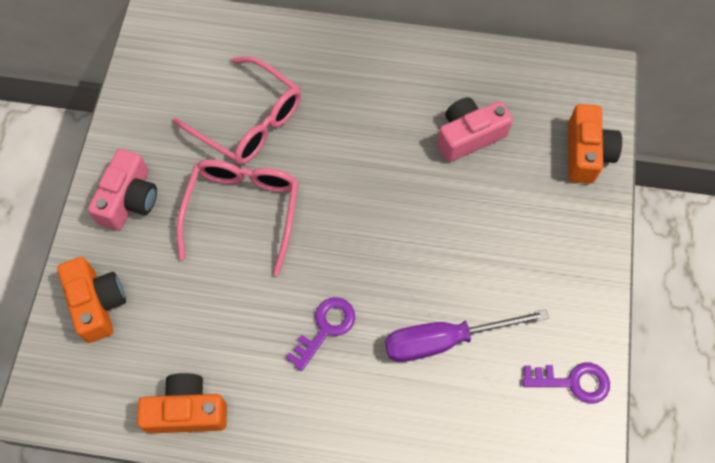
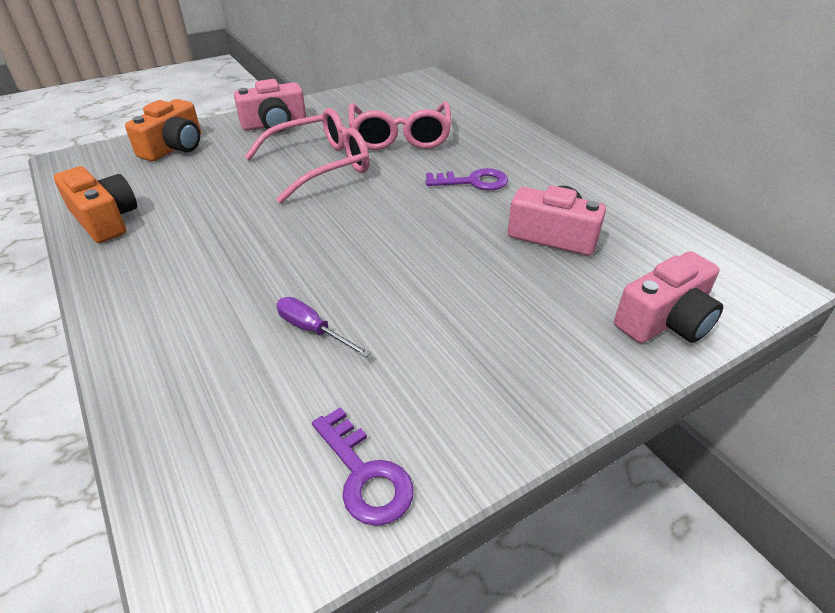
camera: 50 degrees right, 25 degrees down
purple key [286,297,355,371] -> purple key moved to [426,168,508,190]
purple screwdriver [385,309,549,362] -> purple screwdriver [276,297,371,357], size x0.54
orange camera [568,104,622,184] -> pink camera [614,251,723,343]

